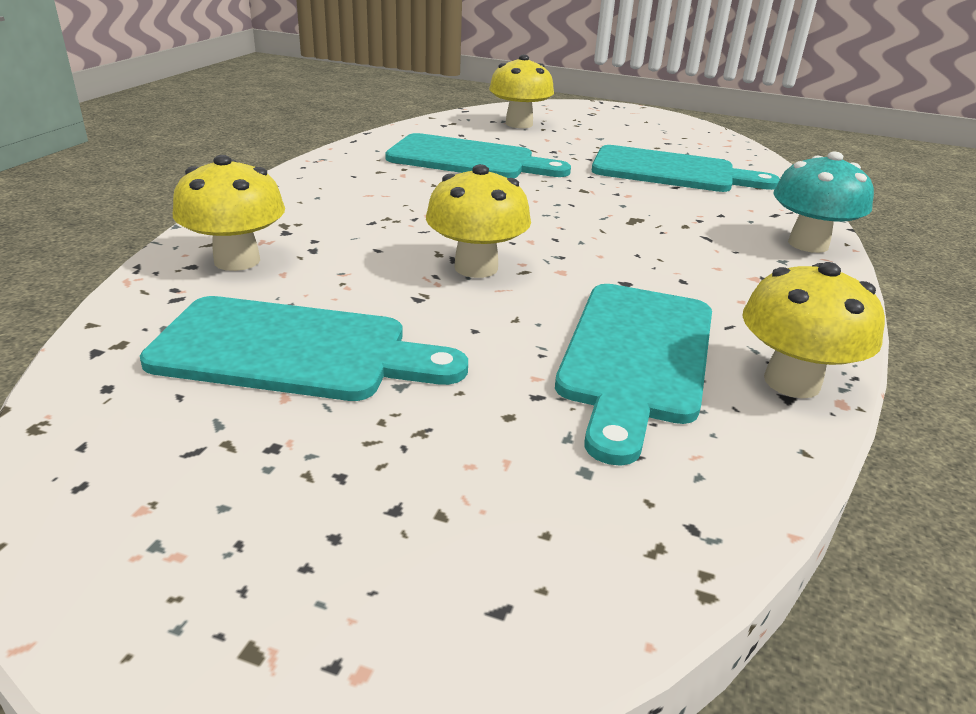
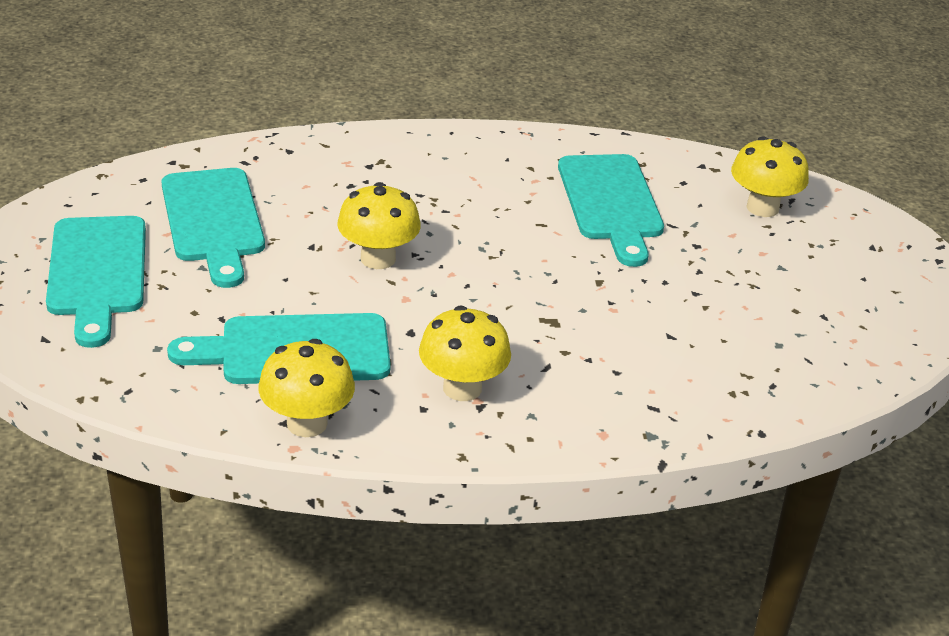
camera: 65 degrees right, 5 degrees up
yellow mushroom [173,155,285,271] -> yellow mushroom moved to [419,305,511,401]
turquoise cutting board [592,145,780,192] -> turquoise cutting board moved to [46,216,146,348]
turquoise mushroom [774,151,874,253] -> none

